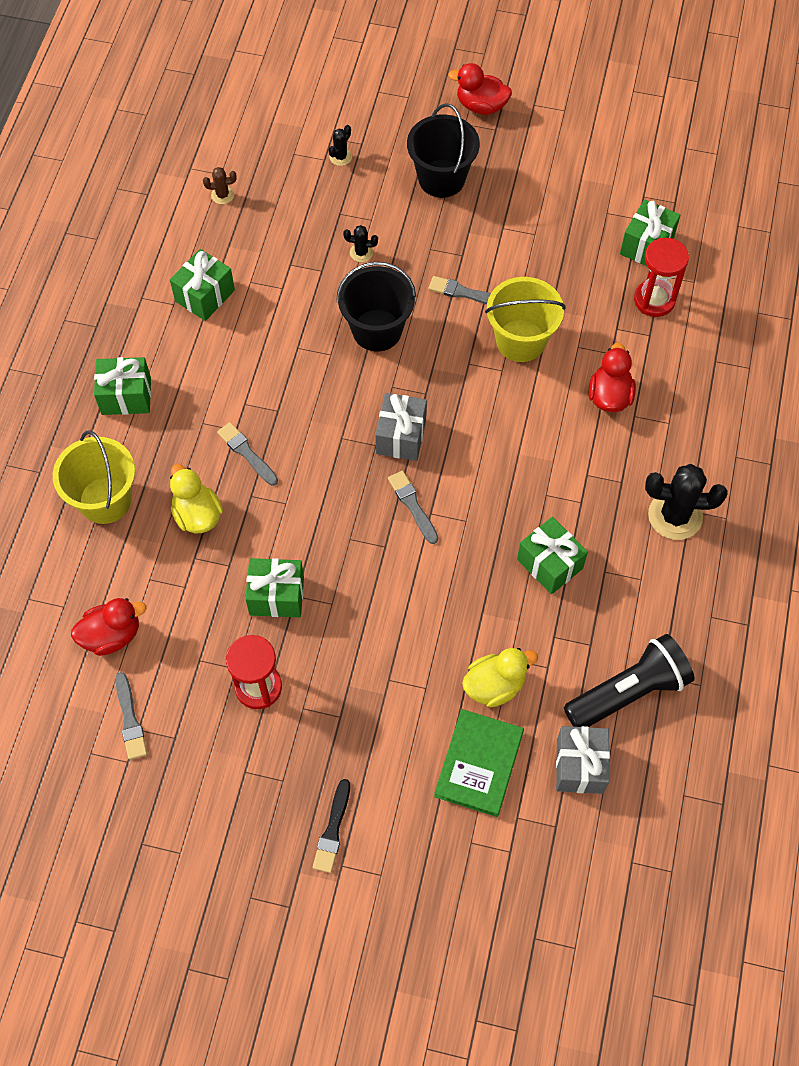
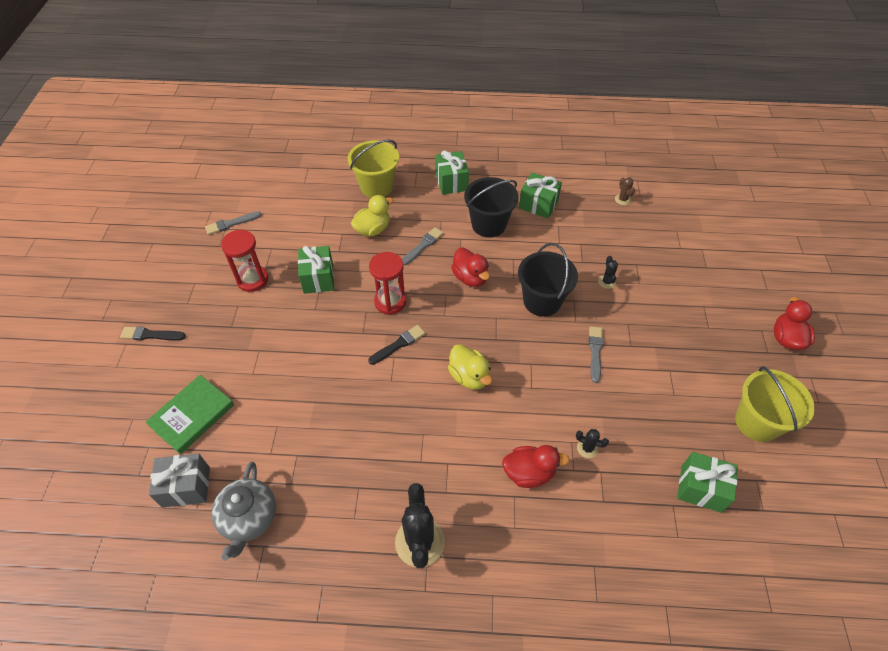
camera: 80 degrees right, 10 degrees down
red duck [71,598,146,656] -> red duck moved to [451,248,490,287]
black cactus [328,125,352,166] -> black cactus moved to [576,429,609,458]
grey gift [375,393,427,461] -> none
grey brush [388,471,438,544] -> black brush [368,325,425,365]
black bucket [407,103,480,198] -> black bucket moved to [464,177,519,238]
green book [434,709,524,817] -> green book turned 60 degrees counterclockwise [146,375,234,454]
yellow duck [462,648,538,707] -> yellow duck moved to [448,344,492,390]
yellow bucket [485,277,565,362] -> yellow bucket moved to [735,366,815,442]
green gift [517,517,588,594] -> none
black flashlight [564,634,695,727] -> grey teapot [212,462,276,560]
red hourglass [634,238,689,317] -> red hourglass moved to [369,252,406,315]

